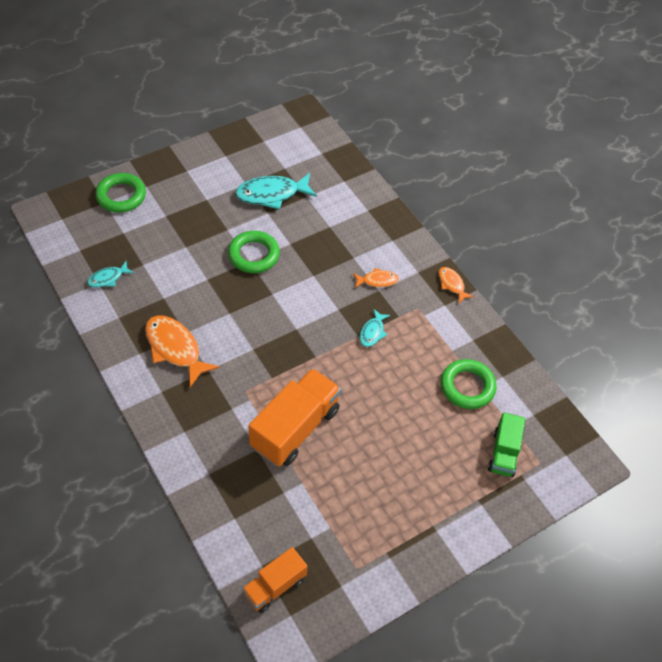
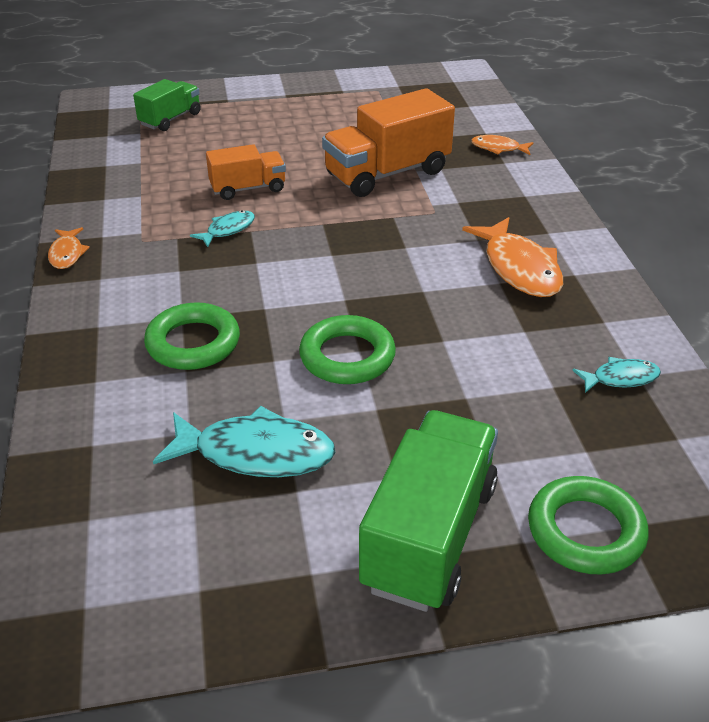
camera: 155 degrees left, 15 degrees down
orange truck [242,547,307,613] -> orange truck moved to [206,144,286,200]
orange fish [353,268,399,288] -> orange fish moved to [471,135,533,155]
green ring [441,359,497,409] -> green ring moved to [144,302,240,370]
none -> green truck [359,410,498,612]

